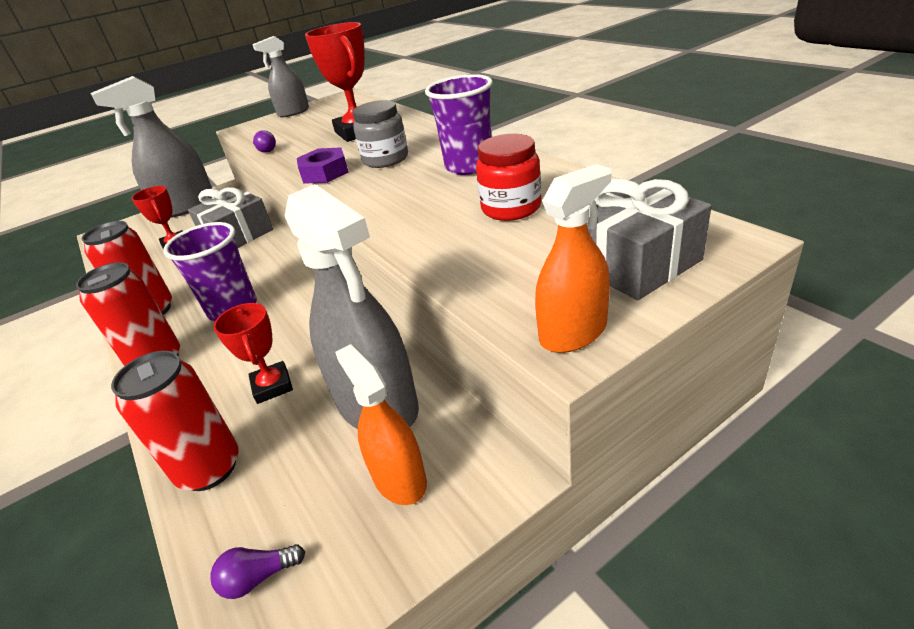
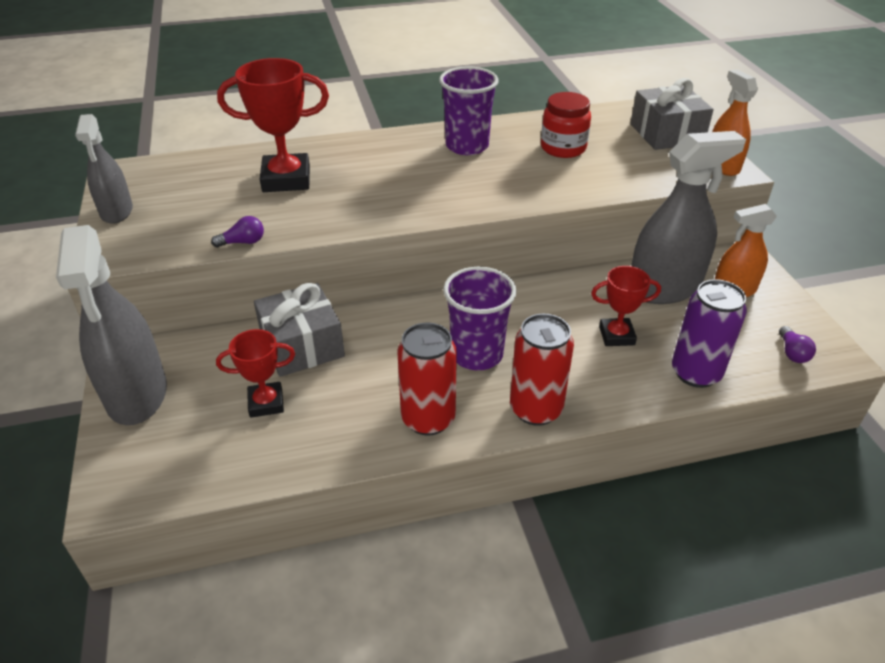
camera: 75 degrees left, 5 degrees up
red can [111,351,239,491] -> purple can [672,279,747,388]
purple nut [297,147,349,184] -> none
grey jar [353,100,408,168] -> none

